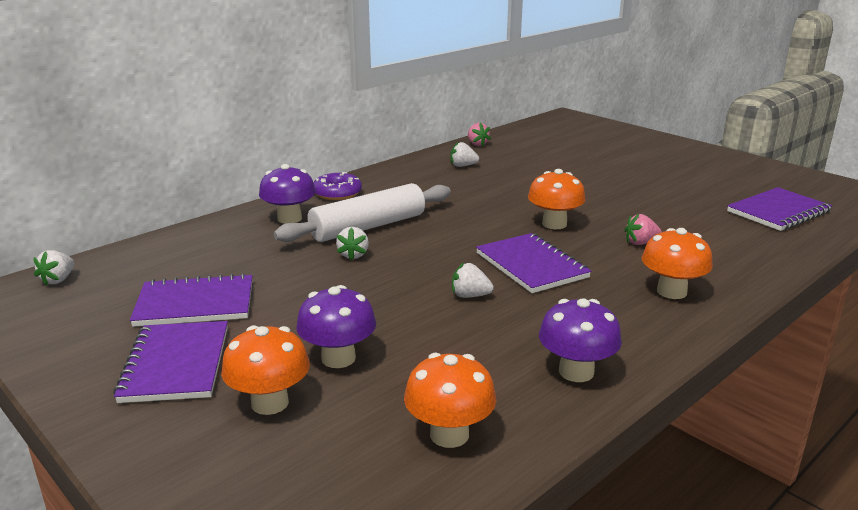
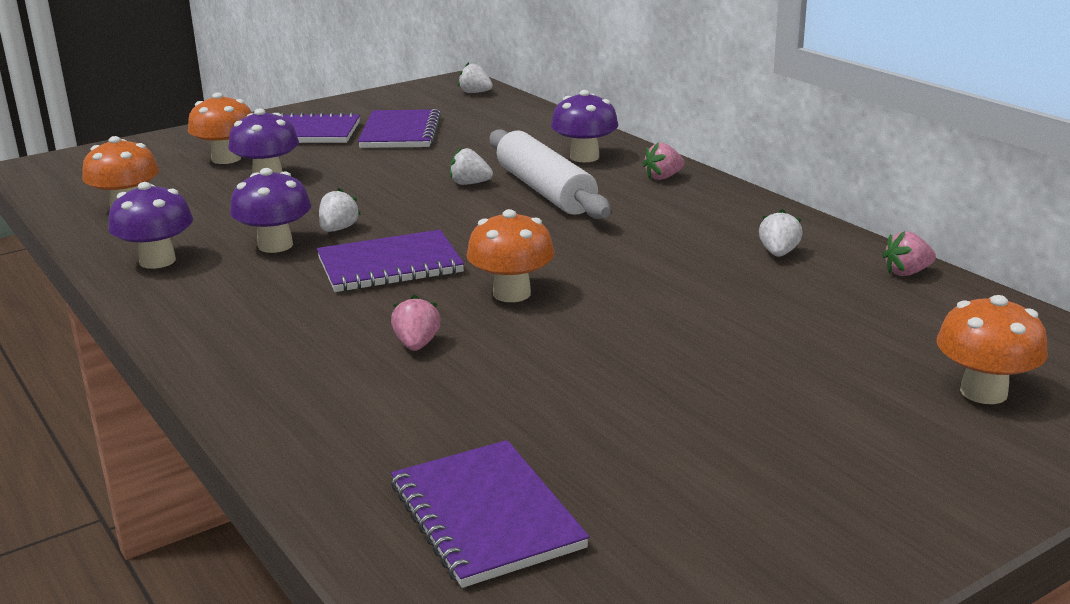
camera: 100 degrees right, 0 degrees up
purple donut [313,172,362,200] -> pink strawberry [642,142,685,180]
orange mushroom [641,228,713,299] -> orange mushroom moved to [937,295,1048,404]
none -> purple mushroom [230,168,311,253]

